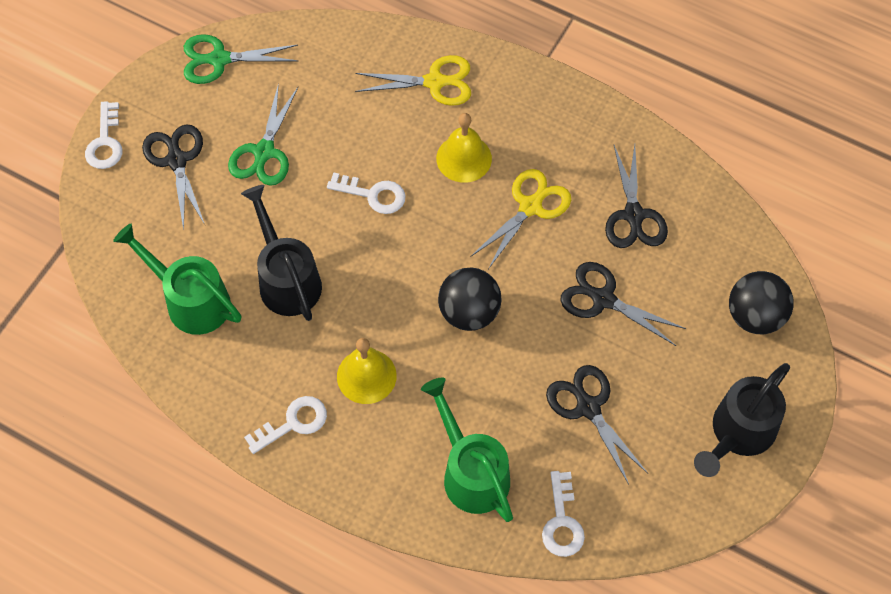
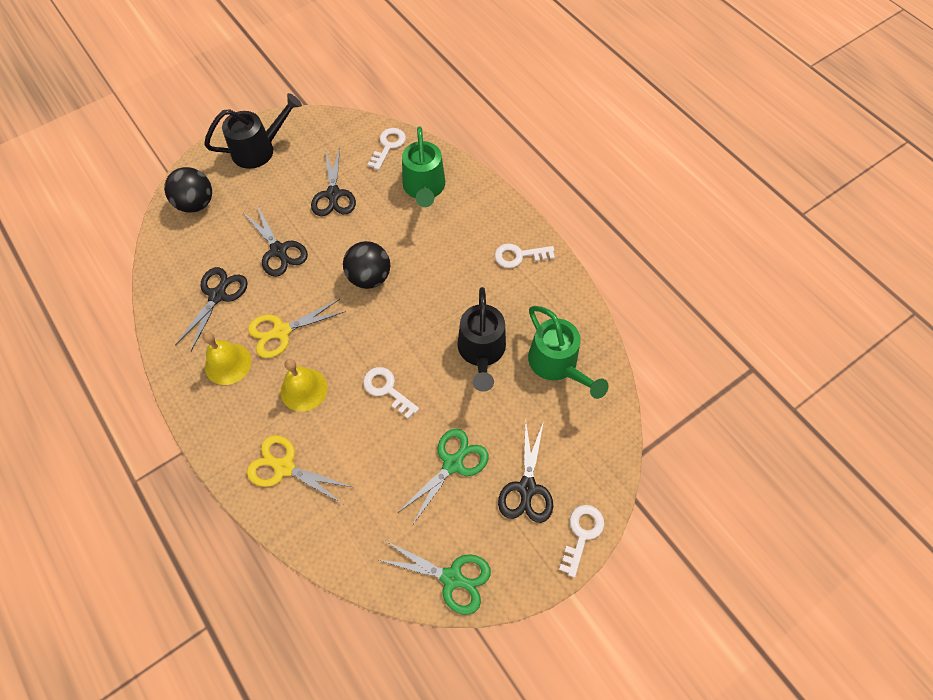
camera: 155 degrees left, 0 degrees up
yellow bell [337,338,397,404] -> yellow bell moved to [202,331,251,385]

